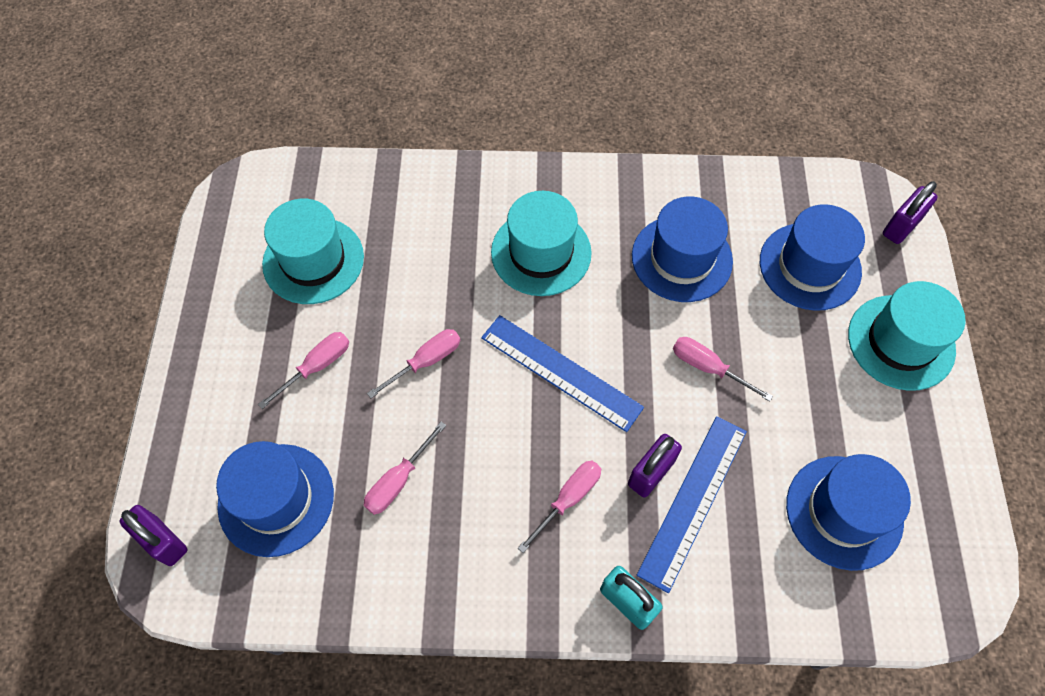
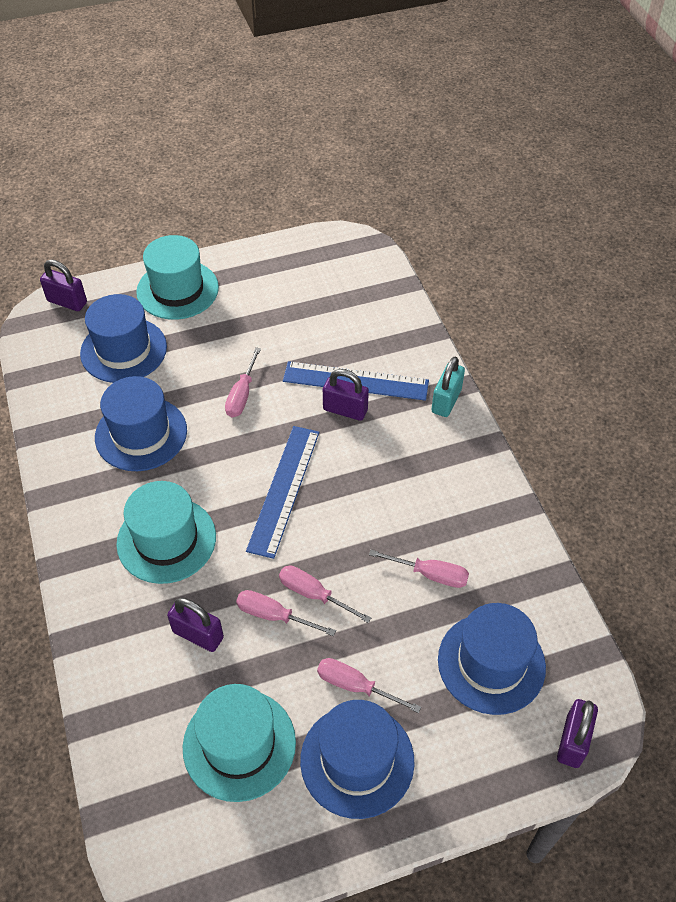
camera: 110 degrees left, 10 degrees down
pink screwdriver [518,460,601,553] -> pink screwdriver moved to [236,590,336,636]
blue hat [786,454,911,571] -> blue hat moved to [300,700,415,819]
none -> purple padlock [167,598,224,652]

